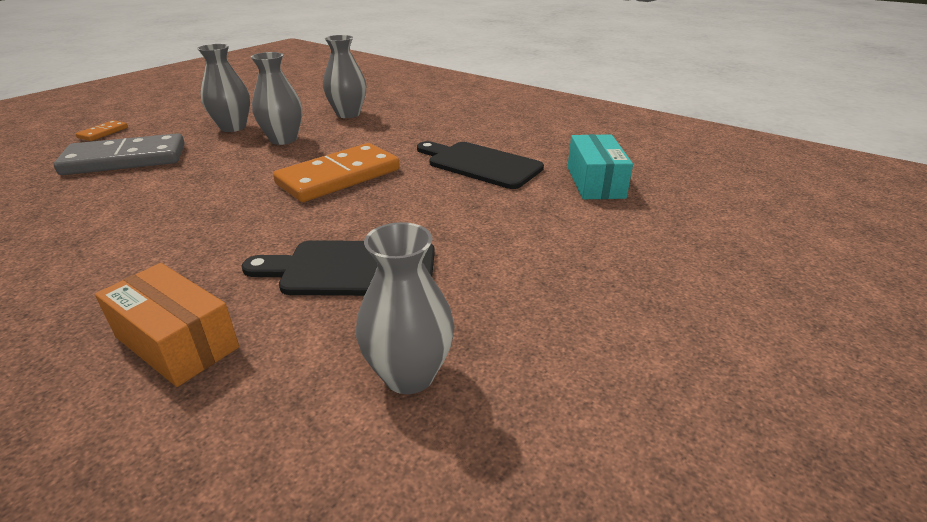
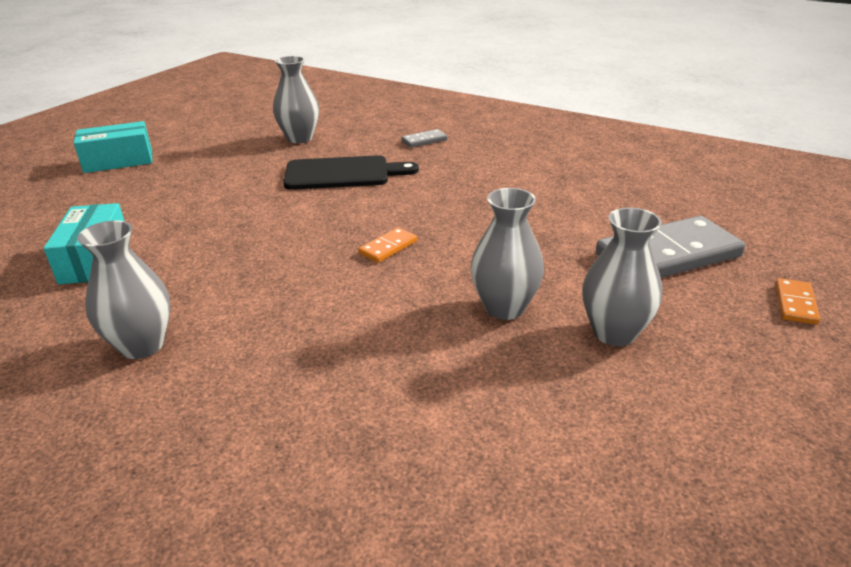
camera: 175 degrees right, 0 degrees up
orange box [95,263,239,387] -> grey domino [401,129,448,148]
orange domino [273,143,400,202] -> orange domino [358,227,417,263], size x0.44
grey vase [323,35,366,118] -> grey vase moved to [77,220,171,359]
black cutting board [417,141,544,189] -> none
none -> turquoise box [74,121,152,173]

